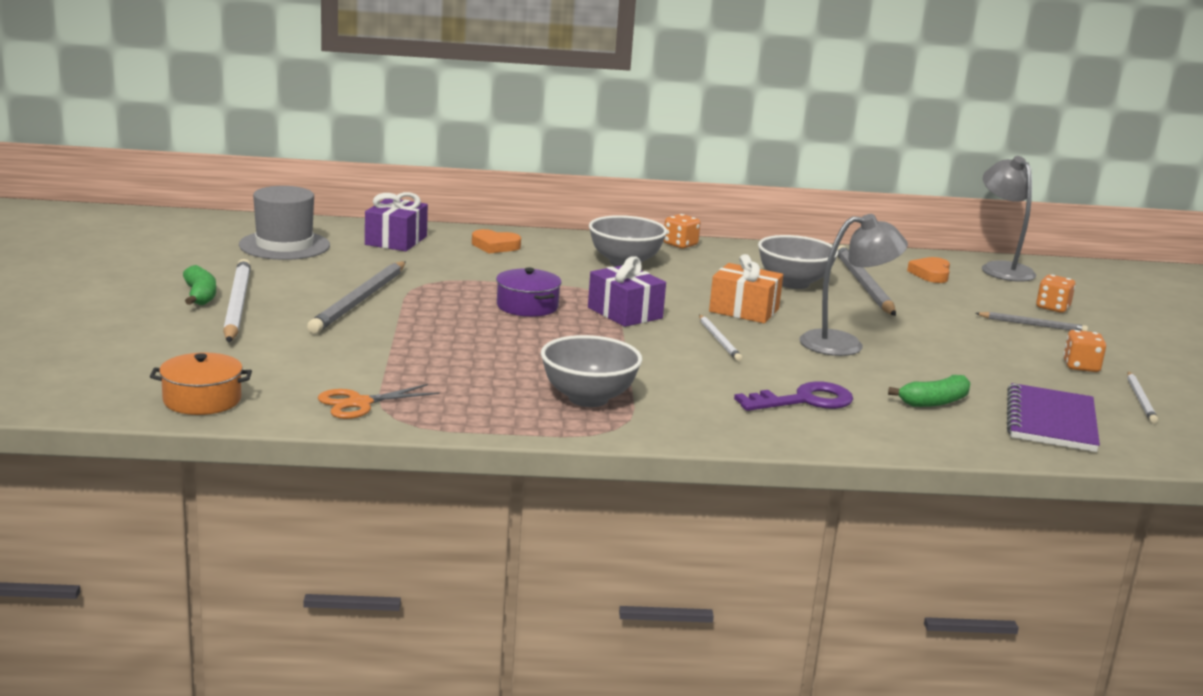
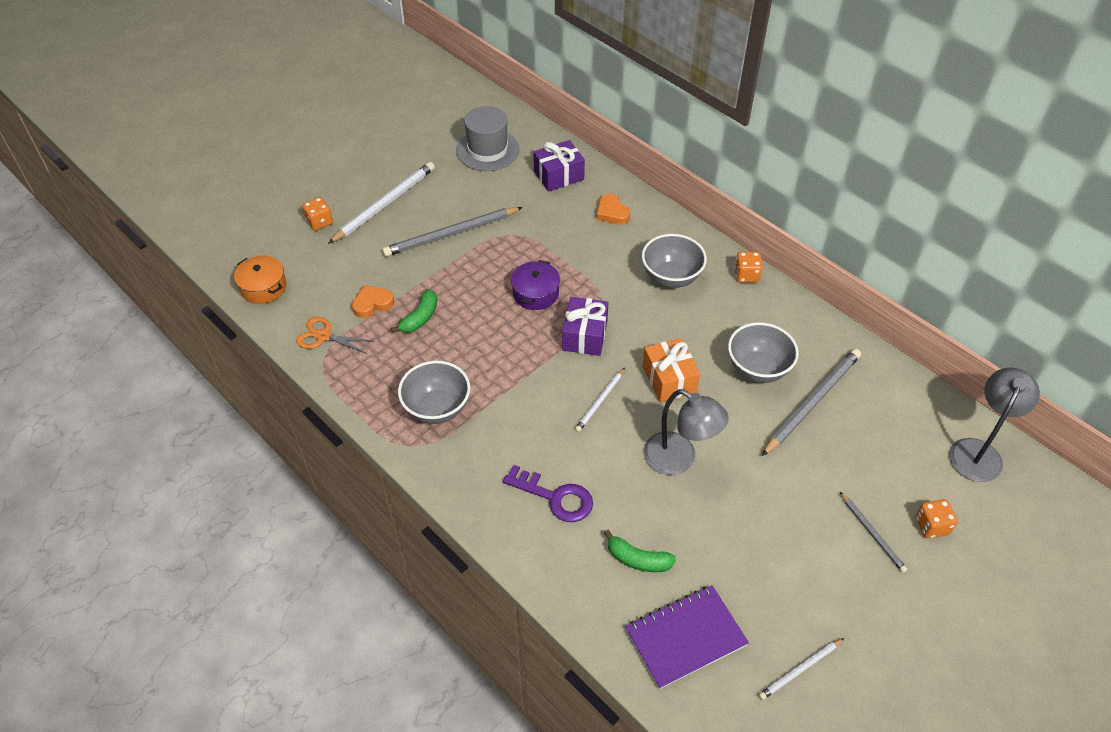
camera: 50 degrees right, 30 degrees up
green banana [183,265,216,305] -> green banana moved to [391,289,437,333]
orange heart [907,257,950,283] -> orange heart moved to [352,285,394,318]
orange dice [1063,330,1106,372] -> orange dice moved to [302,197,333,231]

